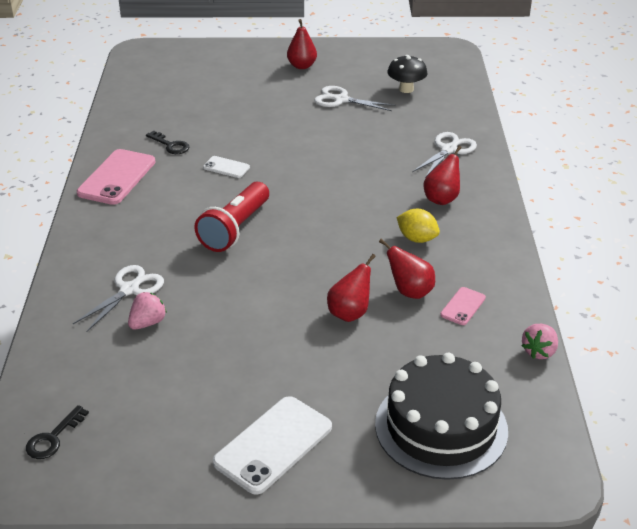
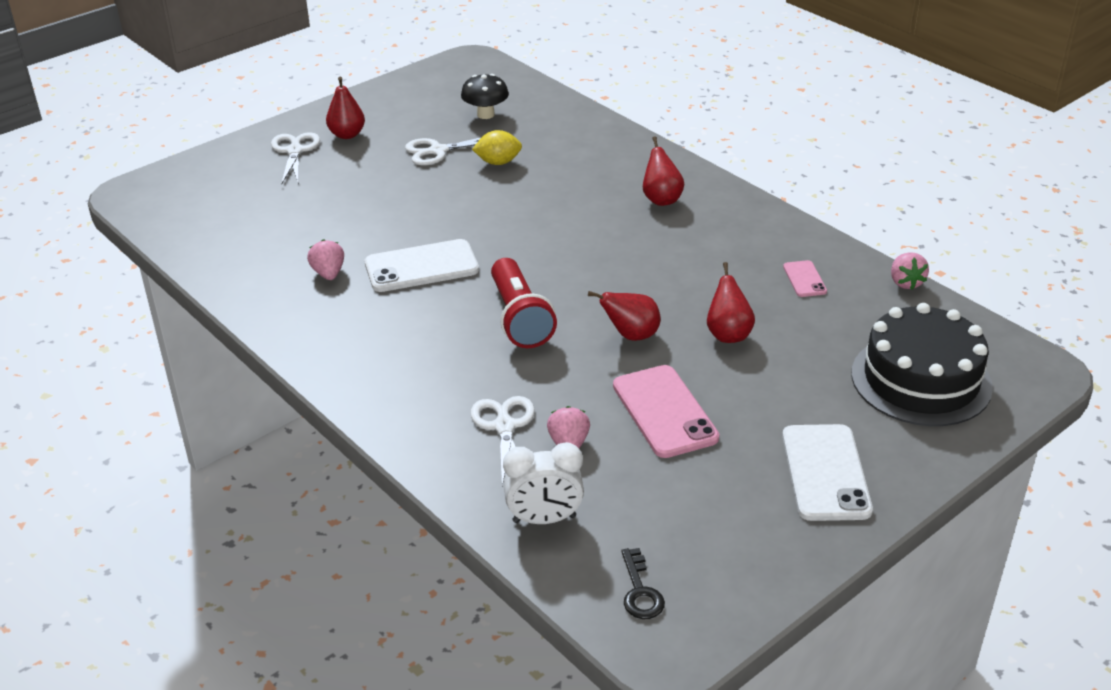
camera: 40 degrees left, 0 degrees up
pink phone [77,149,155,205] -> pink phone moved to [613,365,719,458]
black key [146,131,189,154] -> pink strawberry [307,239,344,280]
white phone [203,156,250,178] -> white phone [365,239,479,292], size x1.97
red pear [379,239,435,299] -> red pear moved to [588,291,661,341]
yellow lemon [397,209,440,243] -> yellow lemon moved to [472,130,522,165]
white scissors [412,132,477,178] -> white scissors moved to [271,132,320,185]
none -> white clock [503,442,584,524]

